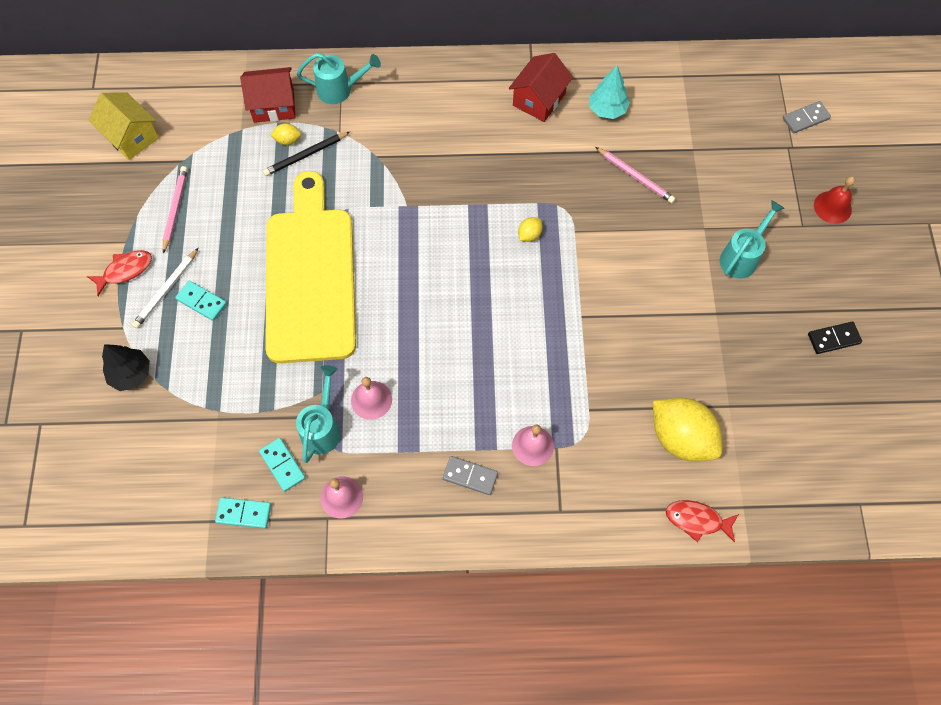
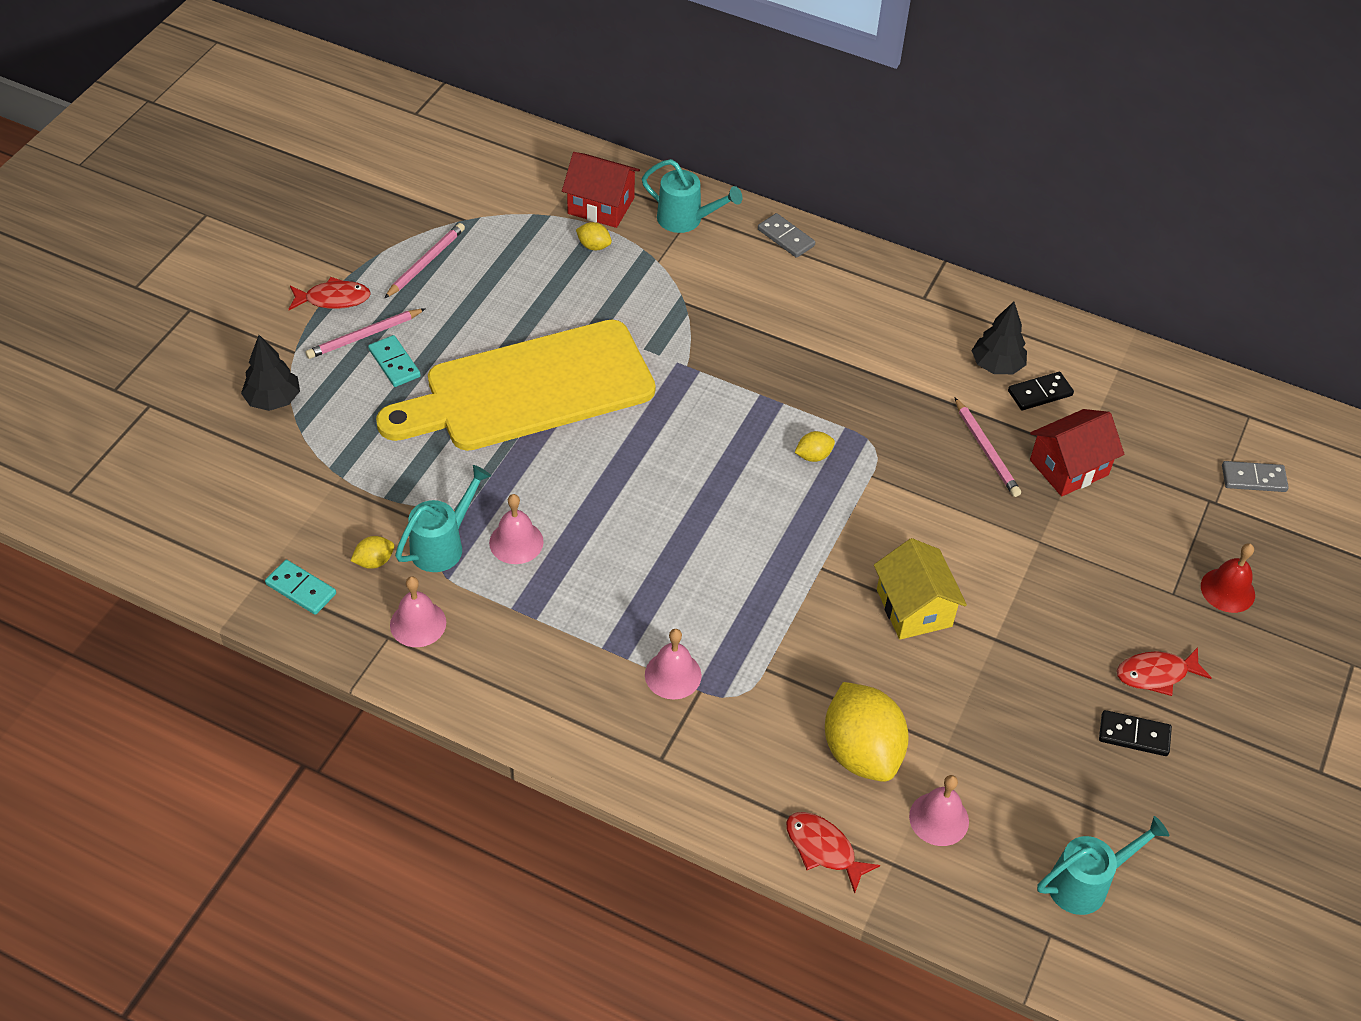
camera: 25 degrees right, 15 degrees down
yellow house [89,93,159,160] -> yellow house moved to [874,538,967,640]
white pencil [132,248,198,329] -> pink pencil [306,308,426,359]
turquoise domino [259,438,306,492] -> yellow lemon [351,536,394,569]
black pencil [263,132,350,176] -> none
yellow cutting board [265,171,356,363] -> yellow cutting board turned 135 degrees counterclockwise [376,320,656,451]
grey domino [443,456,498,495] -> grey domino moved to [758,213,815,258]
red house [509,53,573,122] -> red house moved to [1030,409,1124,497]
turquoise tree [589,65,630,119] -> black tree [971,301,1027,374]
turquoise watering can [720,200,785,279] -> turquoise watering can moved to [1037,816,1169,915]
none -> pink bell [909,775,969,846]
none -> black domino [1008,372,1074,410]
none -> red fish [1117,647,1212,696]

